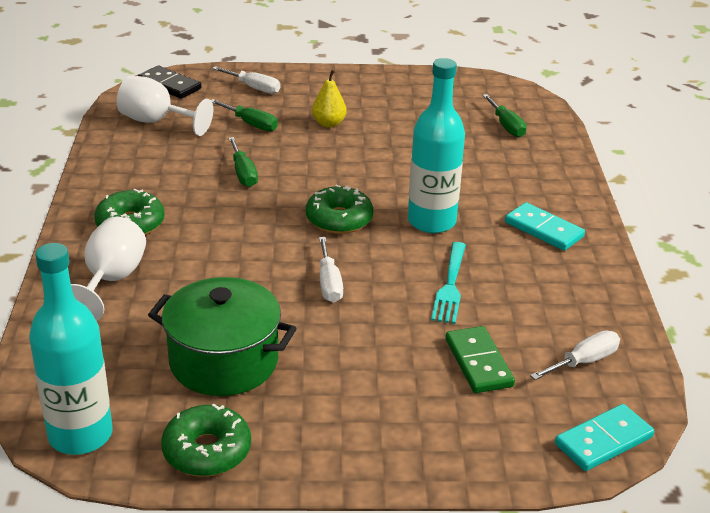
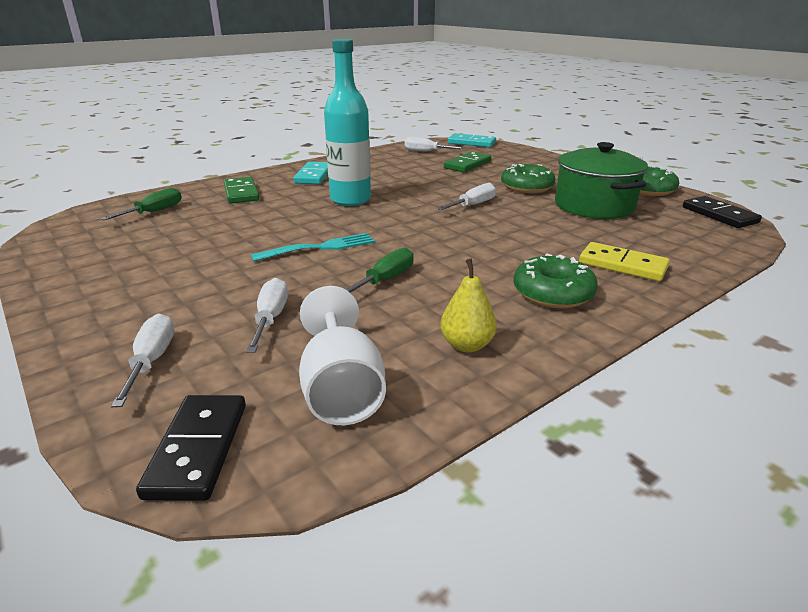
camera: 125 degrees left, 5 degrees down
turquoise bottle [29,243,112,455] -> black domino [683,196,762,228]
white goblet [71,217,146,321] -> yellow domino [579,242,670,281]
green screwdriver [211,99,278,131] -> white screwdriver [246,278,288,352]
green donut [306,185,373,234] -> green donut moved to [501,164,555,193]
yellow pear [312,70,347,128] -> yellow pear moved to [440,259,497,352]
turquoise fork [431,242,466,324] -> turquoise fork moved to [251,233,375,262]
none -> green domino [224,177,259,204]

